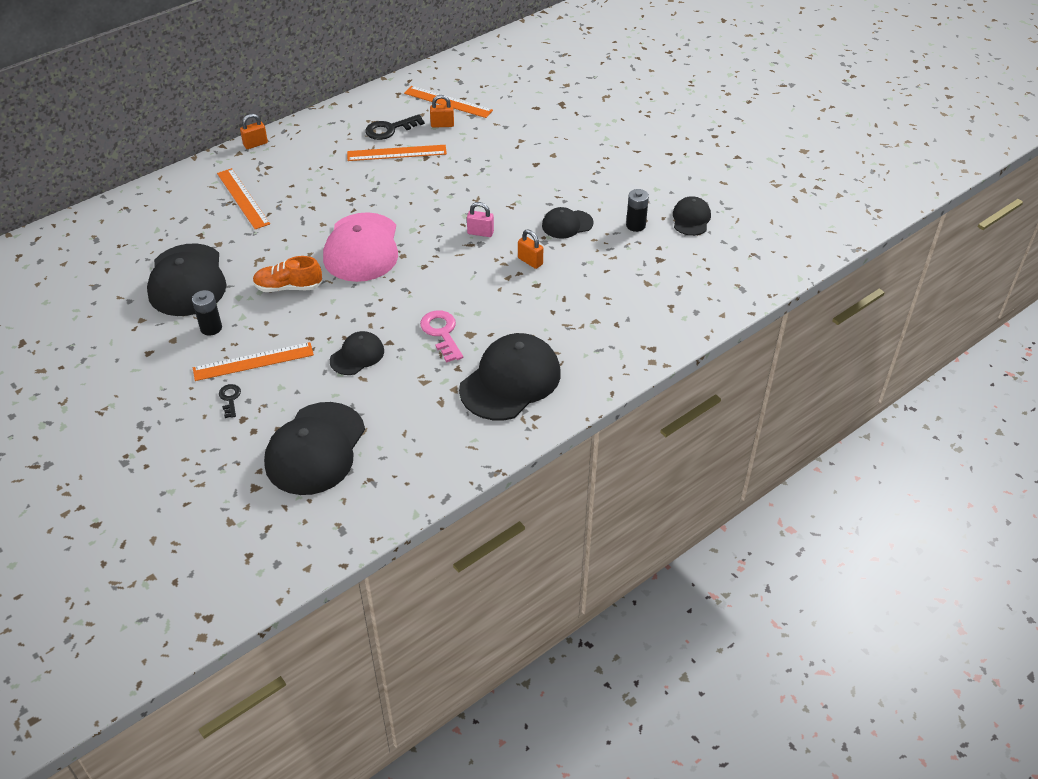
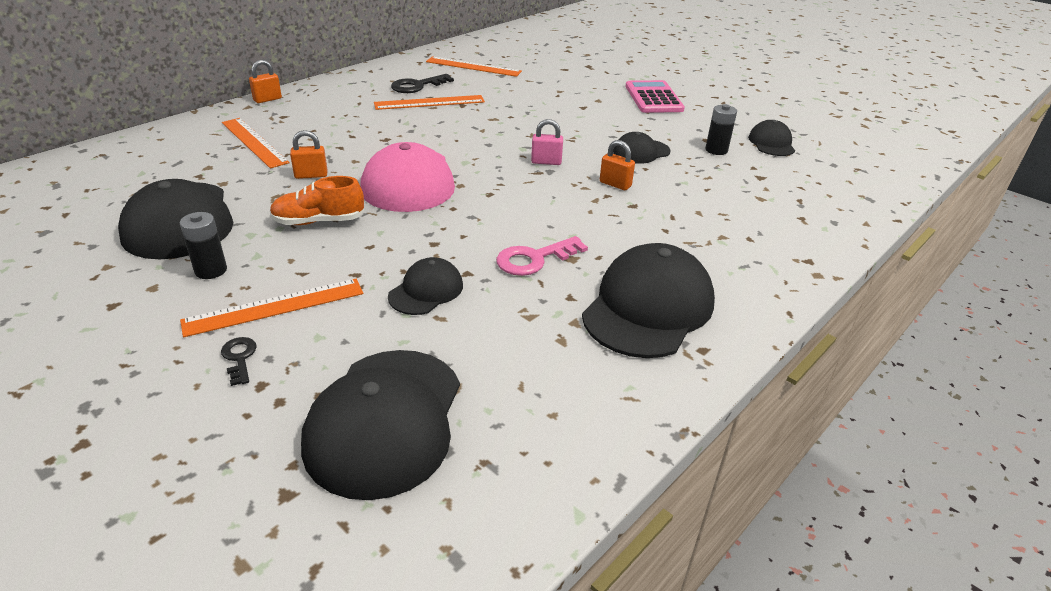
camera: 10 degrees left, 10 degrees down
pink key [420,310,463,363] -> pink key turned 90 degrees counterclockwise [496,236,588,276]
orange padlock [430,95,454,128] -> orange padlock moved to [290,130,327,179]
none -> pink calculator [626,80,685,113]

